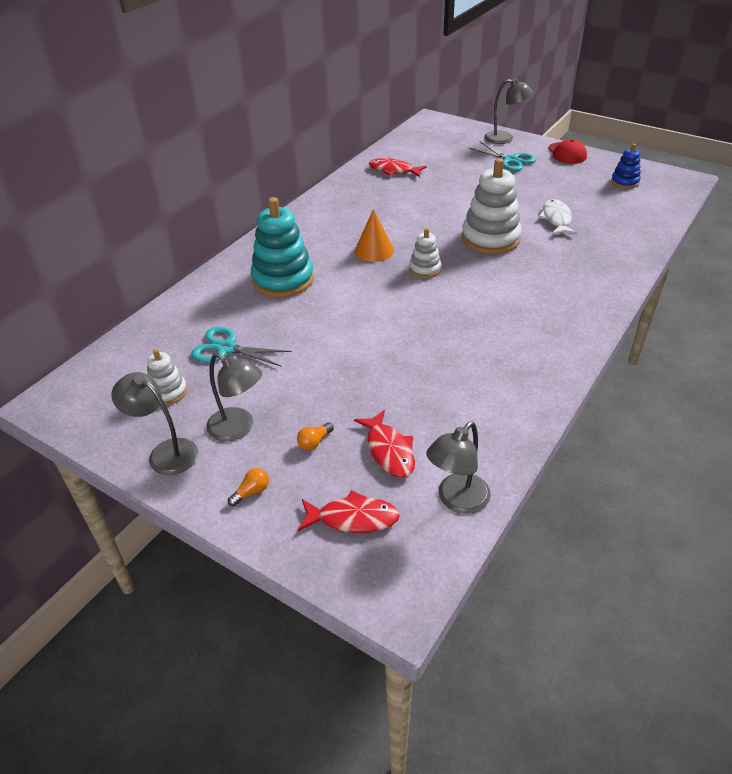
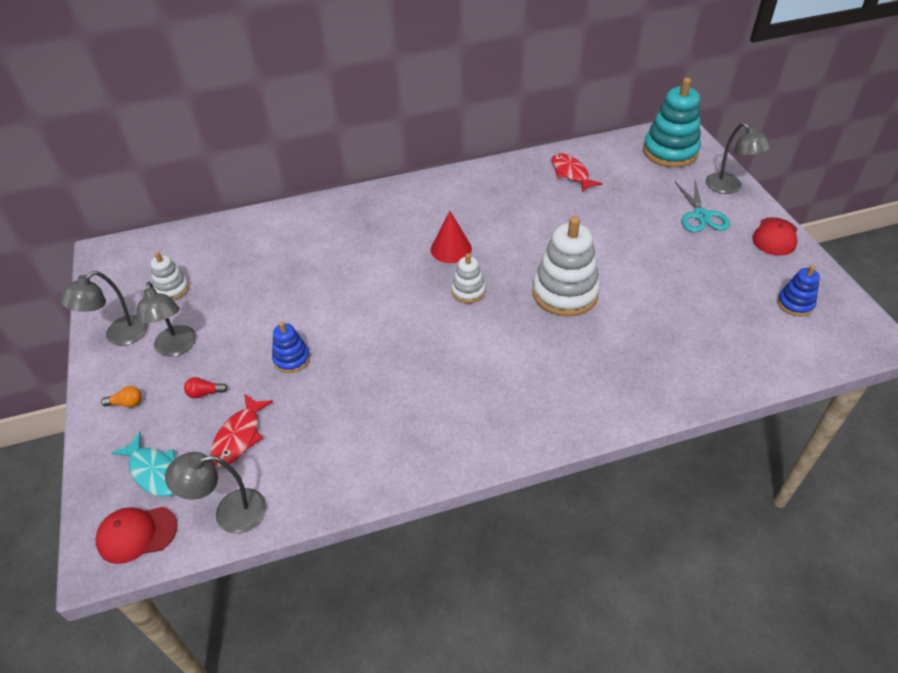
camera: 40 degrees right, 5 degrees up
grey lamp [111,372,198,475] -> grey lamp turned 120 degrees counterclockwise [60,271,148,346]
turquoise scissors [192,327,291,367] -> none
turquoise stacking toy [251,197,314,298] -> turquoise stacking toy moved to [643,78,701,168]
orange light bulb [297,422,334,450] -> red light bulb [184,377,228,398]
red fish [298,490,400,533] -> turquoise fish [111,432,175,497]
orange cone [355,209,394,262] -> red cone [431,211,472,263]
white fish [538,199,577,235] -> none
none -> red cap [96,507,177,564]
none -> blue stacking toy [272,322,310,373]

